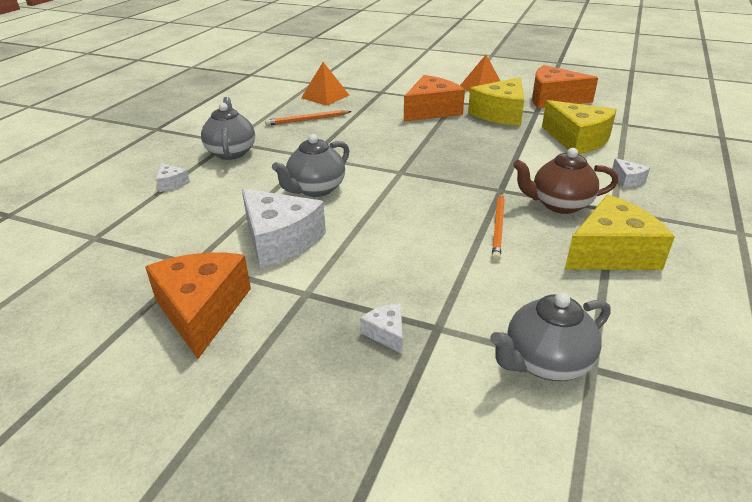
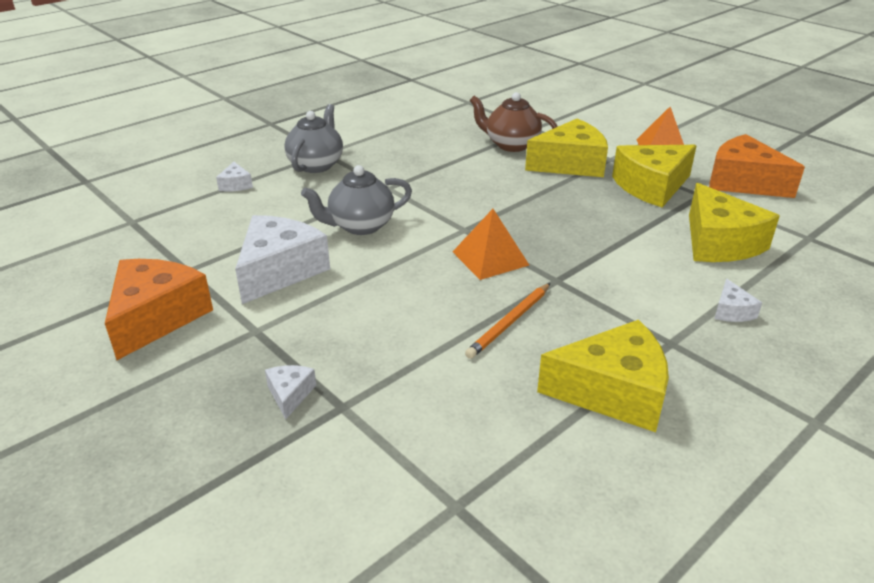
camera: 25 degrees right, 0 degrees up
white cheese [242,189,326,268] -> white cheese turned 135 degrees counterclockwise [235,215,330,304]
orange pencil [265,110,352,126] -> none
orange pyramid [301,62,349,106] -> orange pyramid moved to [453,209,529,280]
orange cheese [404,75,465,122] -> yellow cheese [525,119,608,177]
grey teapot [490,292,611,381] -> none
brown teapot [513,148,619,214] -> brown teapot moved to [470,92,557,152]

